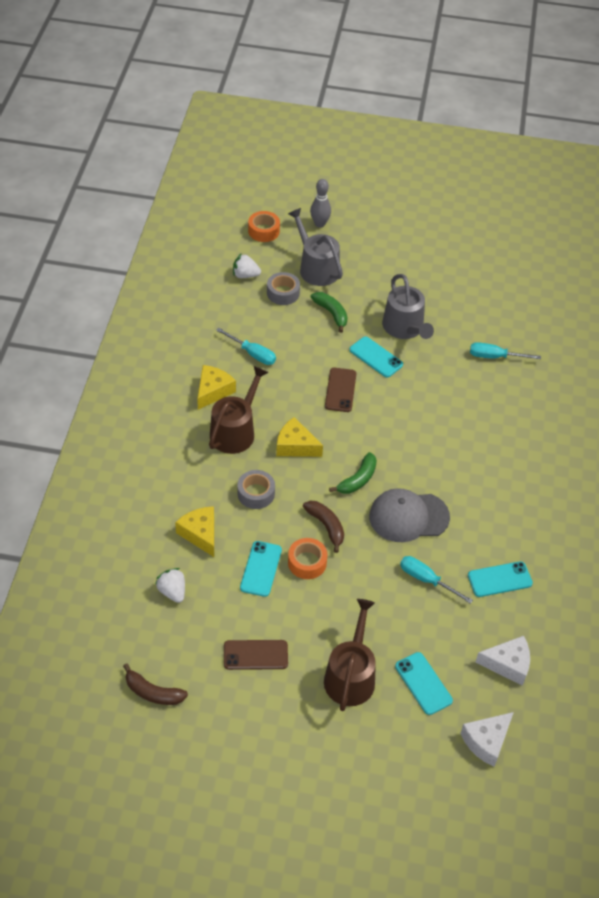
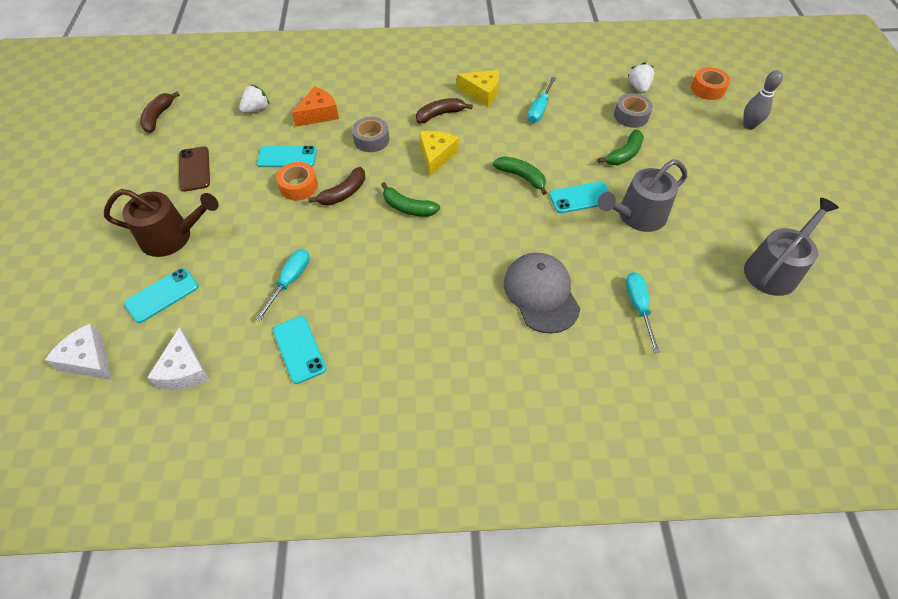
camera: 80 degrees right, 5 degrees up
yellow cheese [175,506,214,557] -> orange cheese [292,86,339,127]
brown watering can [209,366,269,454] -> brown banana [416,98,473,123]
grey watering can [288,208,343,286] -> grey watering can moved to [744,198,839,296]
brown phone [325,368,357,412] -> green banana [493,156,547,195]
turquoise phone [350,337,403,378] -> turquoise phone turned 45 degrees clockwise [549,182,610,213]
grey cap [369,488,450,542] -> grey cap moved to [504,253,580,334]

